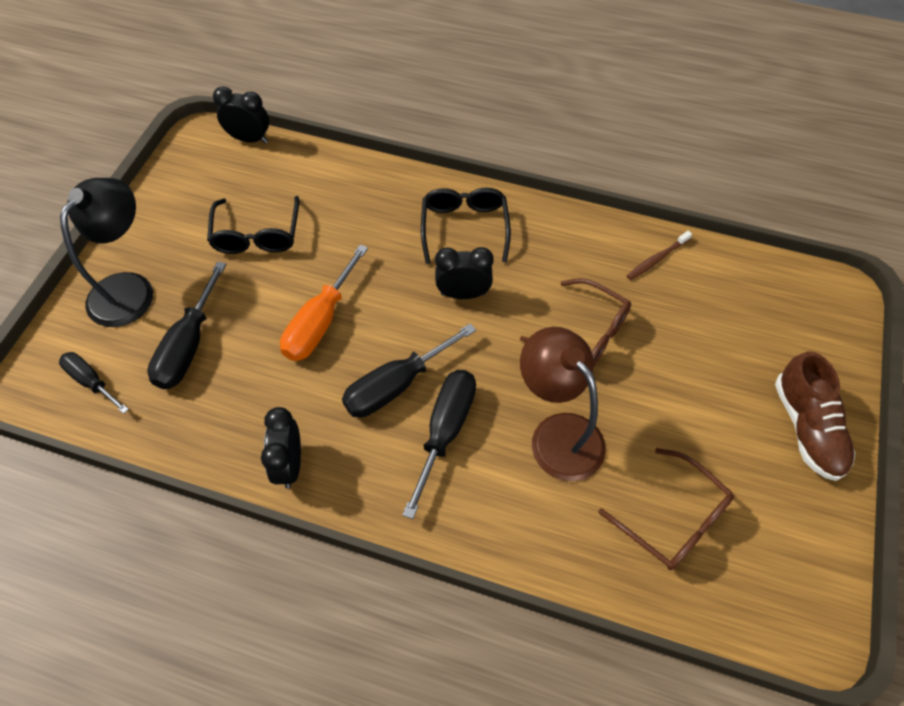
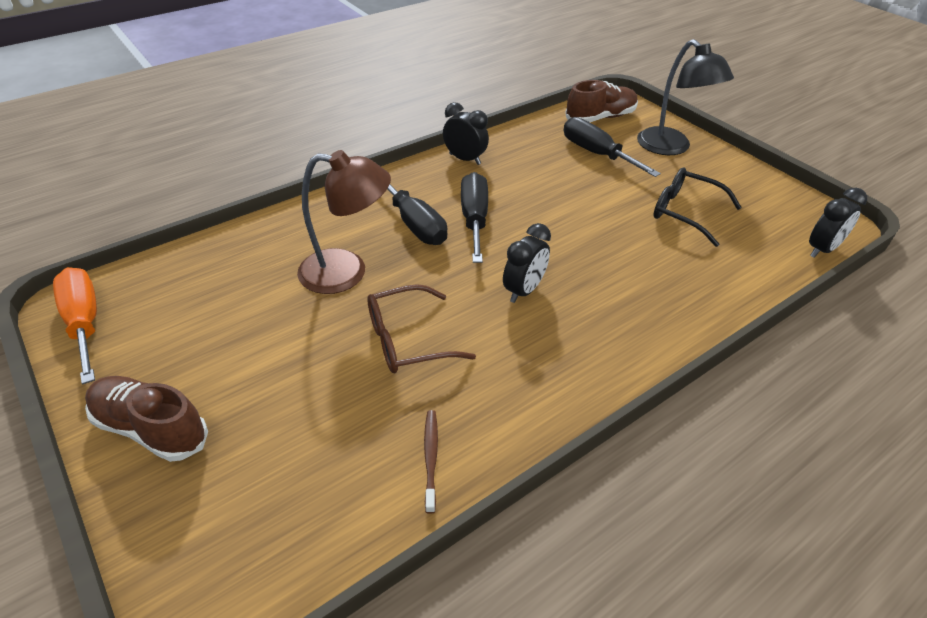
camera: 125 degrees right, 15 degrees down
black screwdriver [59,352,129,414] -> brown shoe [565,80,638,122]
orange screwdriver [280,244,368,361] -> orange screwdriver moved to [53,267,97,384]
black glasses [421,188,511,264] -> none
brown glasses [598,448,734,570] -> none

